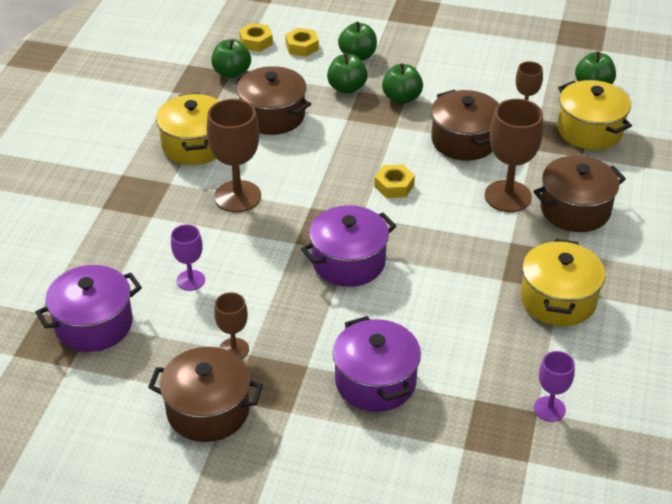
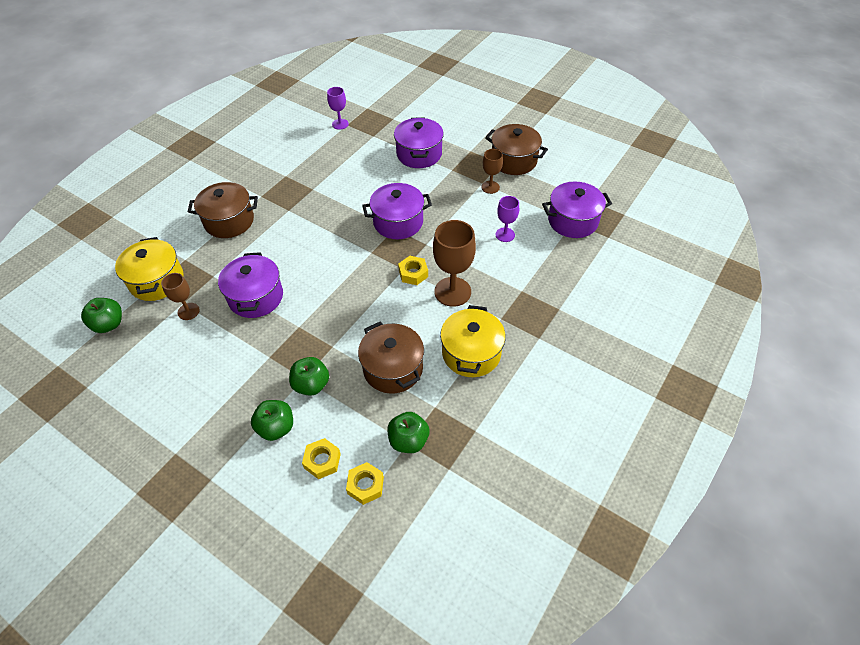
camera: 160 degrees left, 10 degrees up
yellow nut [374,164,415,198] -> yellow nut moved to [398,256,428,285]
green apple [382,63,423,104] -> none
brown pot [431,90,499,161] -> purple pot [218,252,283,318]
brown goblet [485,99,543,212] -> none
yellow pot [521,239,605,326] -> none

